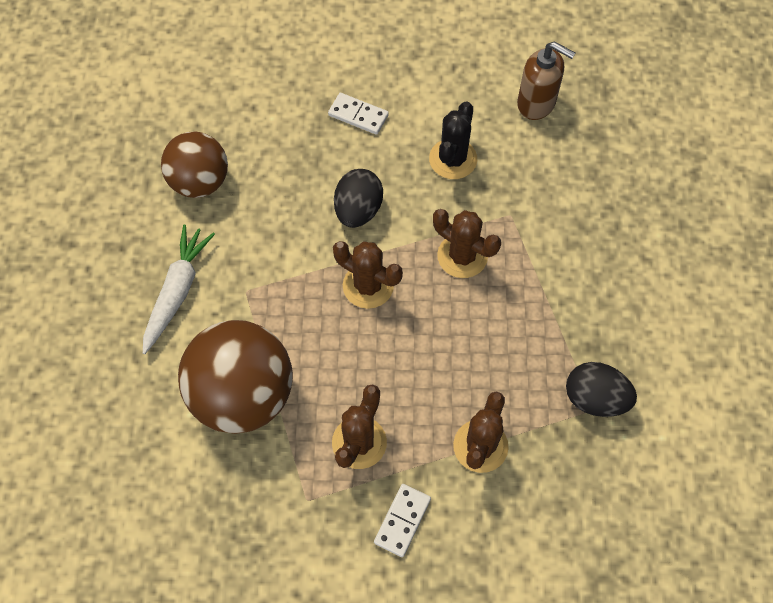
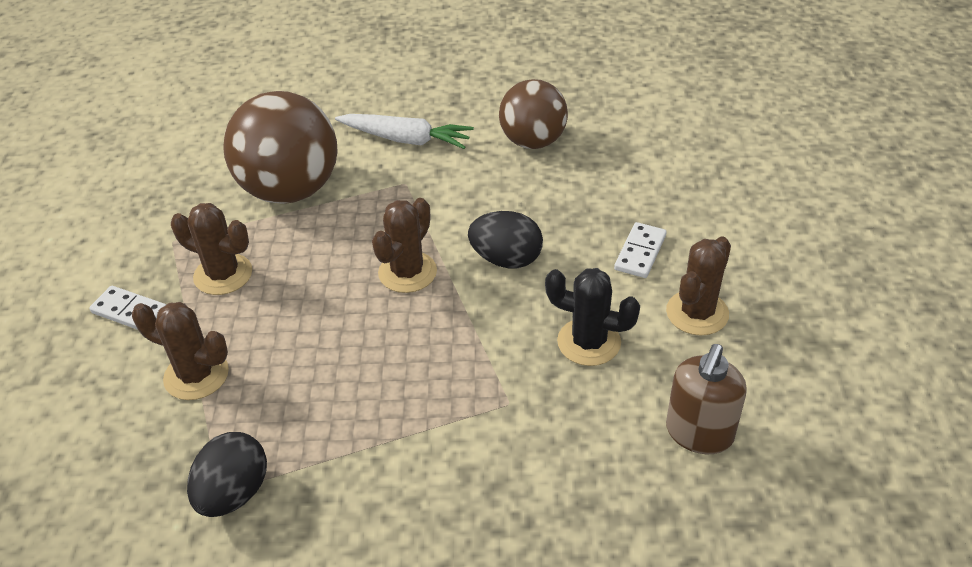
camera: 90 degrees right, 20 degrees down
brown cactus [433,209,501,278] -> brown cactus moved to [666,236,731,335]

